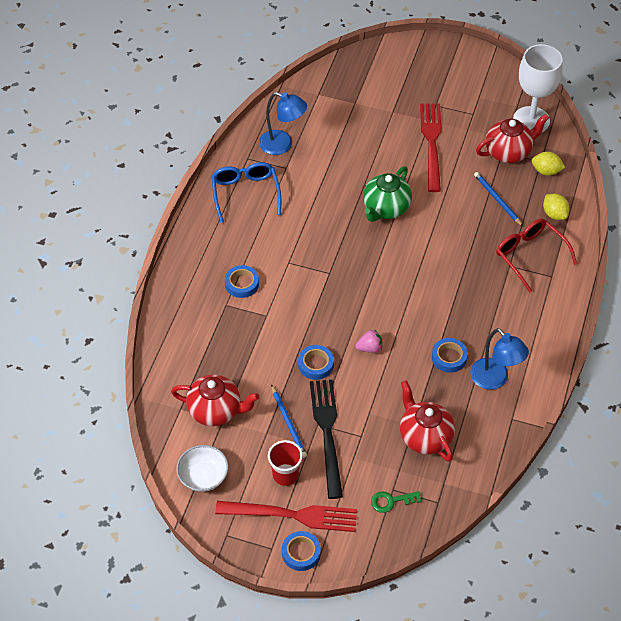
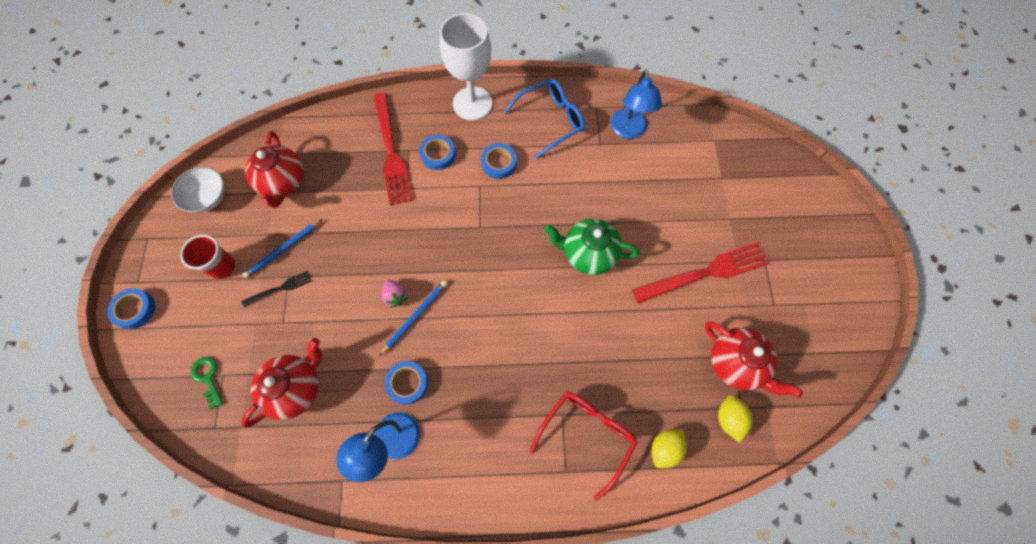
camera: 70 degrees right, 15 degrees up
red fork [215,501,357,532] -> red fork moved to [373,93,413,205]
blue tape [298,345,334,380] -> blue tape moved to [481,143,517,179]
black fork [310,380,343,499] -> black fork [242,271,312,307], size x0.48
blue pencil [474,172,523,226] -> blue pencil moved to [379,280,447,356]
white goblet [513,44,563,132] -> white goblet moved to [440,13,492,120]

